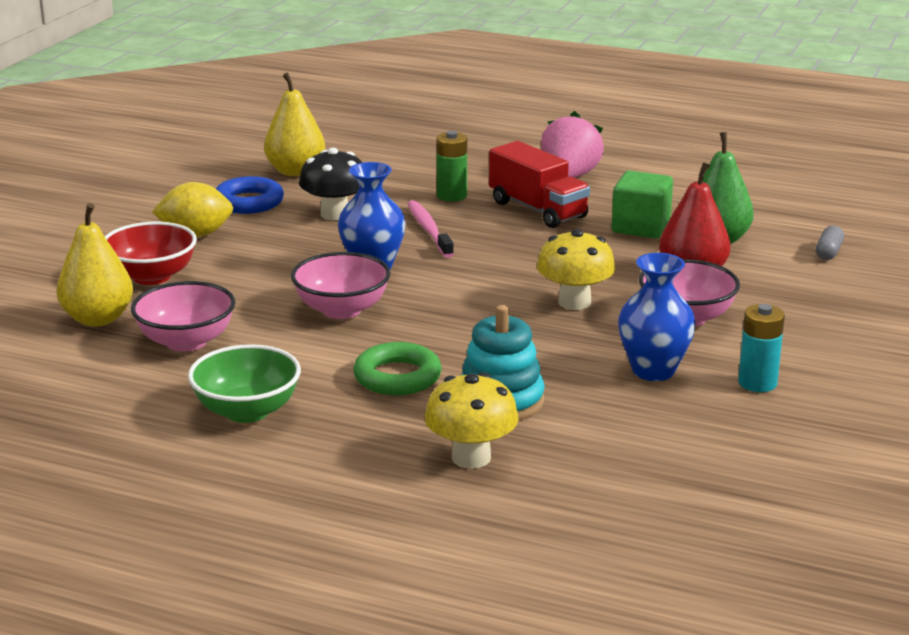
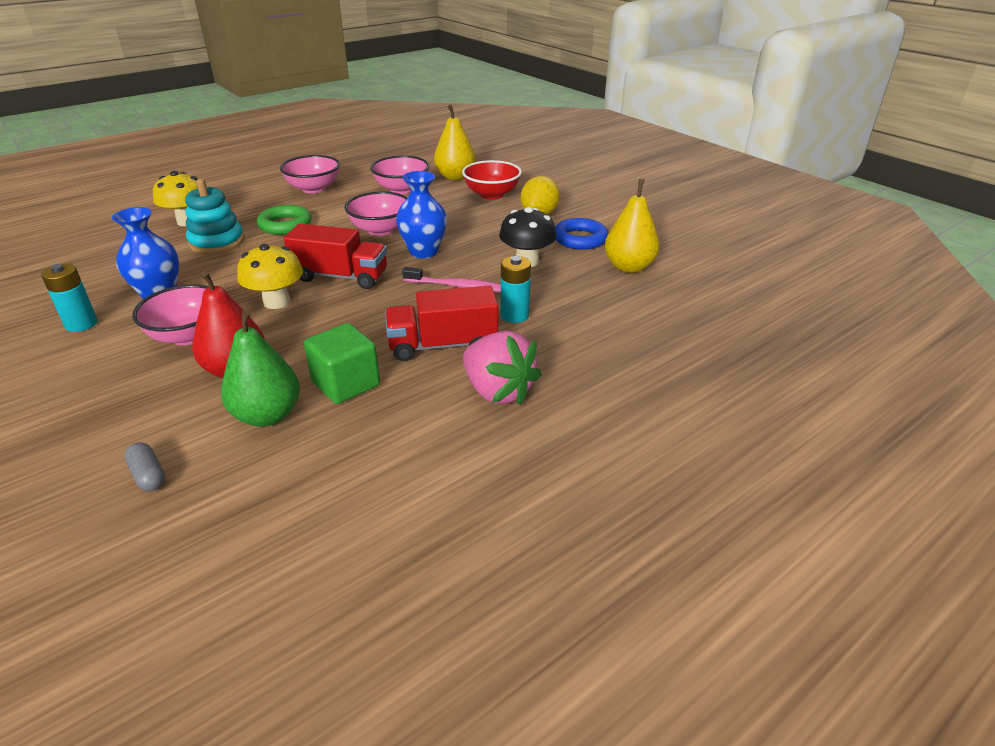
camera: 120 degrees right, 10 degrees up
green bowl [188,344,301,423] -> pink bowl [280,155,340,193]
green battery [436,131,467,202] -> turquoise battery [501,256,531,323]
none -> red truck [284,224,387,289]

